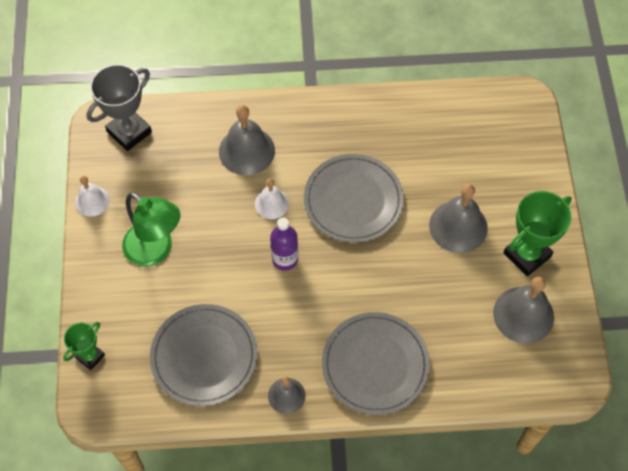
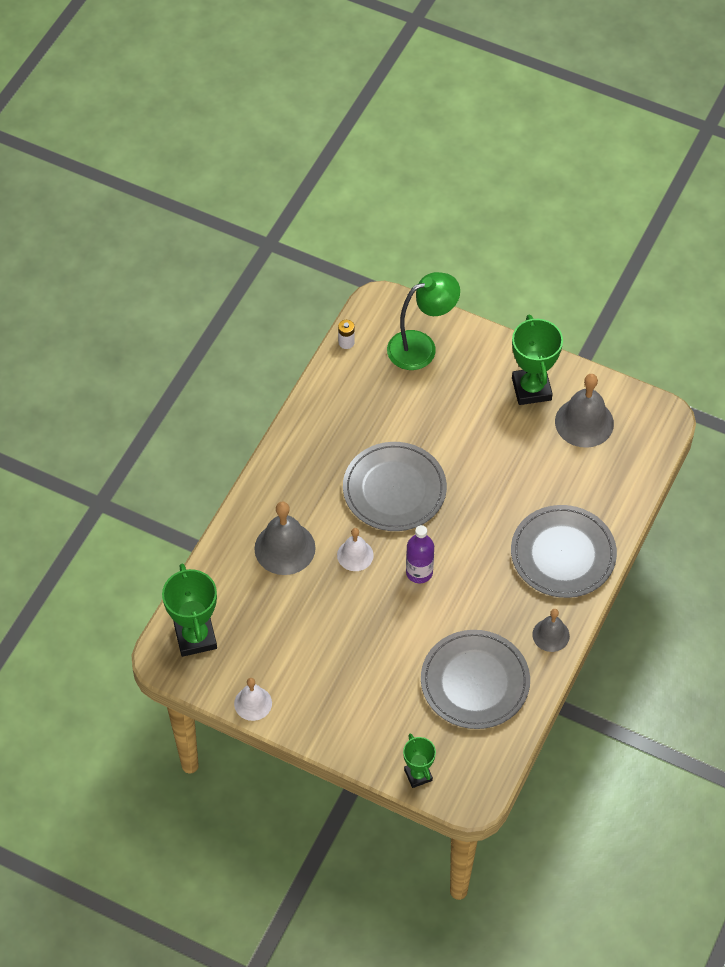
camera: 60 degrees left, 5 degrees down
grey trophy [86,64,152,151] -> green trophy [162,563,217,657]
green lamp [122,192,180,266] -> green lamp moved to [387,272,460,370]
grey bell [429,184,488,253] -> none
none -> white battery [338,320,355,349]

